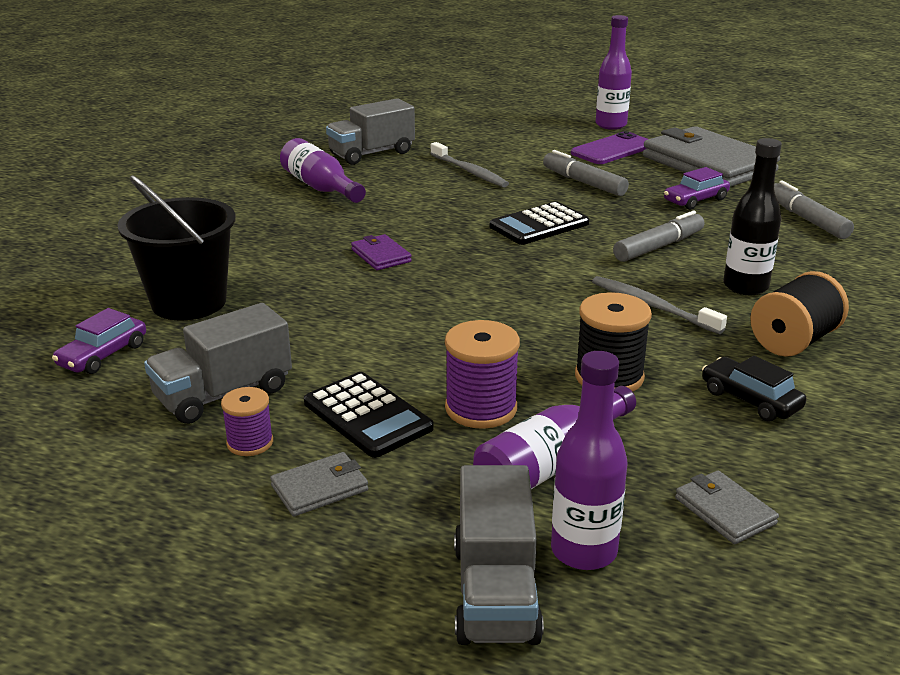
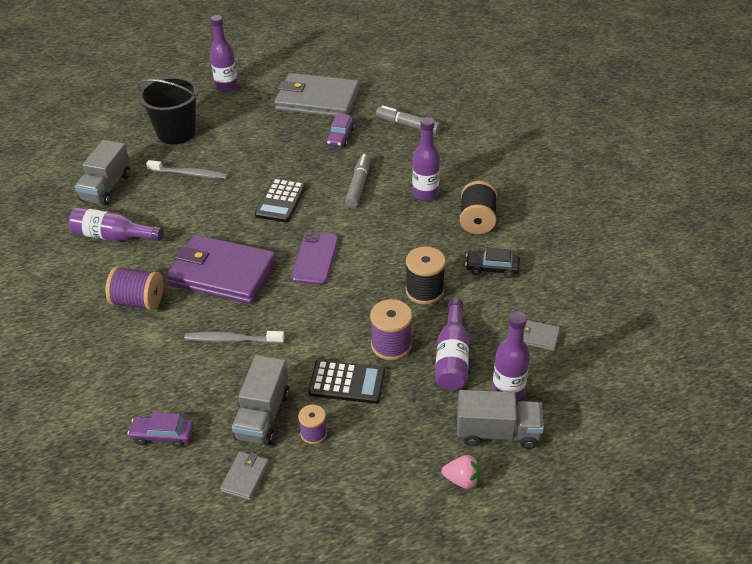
camera: 40 degrees left, 15 degrees up
purple car [52,308,146,374] -> purple car turned 105 degrees clockwise [127,412,194,447]
black bucket [118,175,236,321] -> black bucket moved to [137,76,198,144]
grey wallet [270,452,368,516] -> grey wallet moved to [220,451,269,500]
purple wallet [351,234,412,270] -> purple wallet [166,235,277,304], size x2.40
grey truck [454,465,544,645] -> grey truck turned 45 degrees counterclockwise [457,390,544,449]
grey marker [543,150,629,196] -> none
purple phone [571,131,648,164] -> purple phone moved to [291,232,339,285]
grey toothbrush [592,276,727,334] -> grey toothbrush moved to [184,331,284,344]
black bottle [723,138,782,295] -> purple bottle [412,117,440,201]
none -> purple spool [106,266,163,311]
none -> pink strawberry [442,455,481,489]

